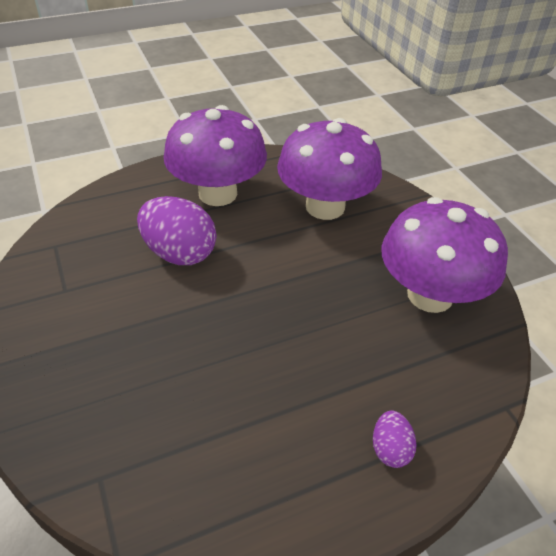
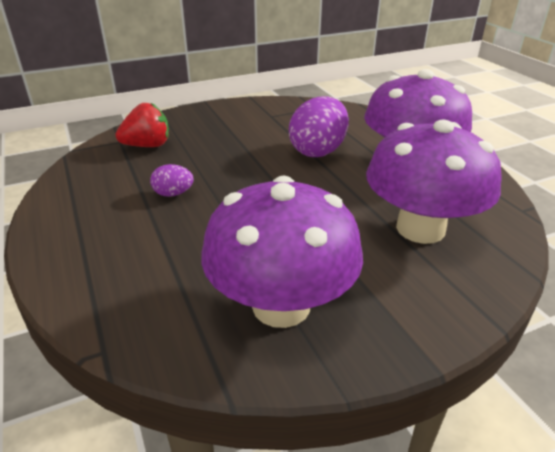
camera: 90 degrees right, 10 degrees down
purple egg [373,411,417,468] -> purple egg moved to [150,164,194,197]
none -> red strawberry [115,103,169,147]

